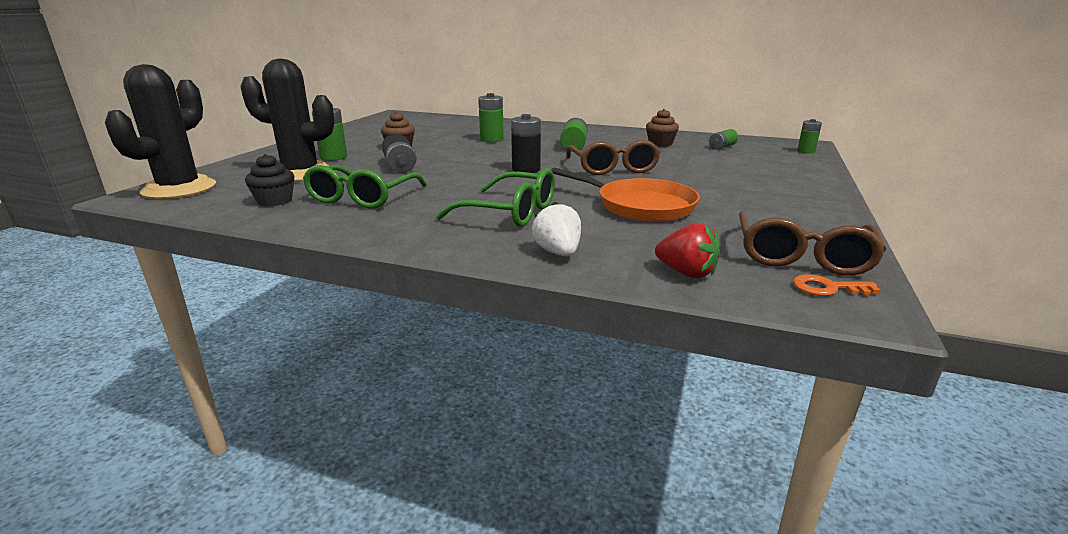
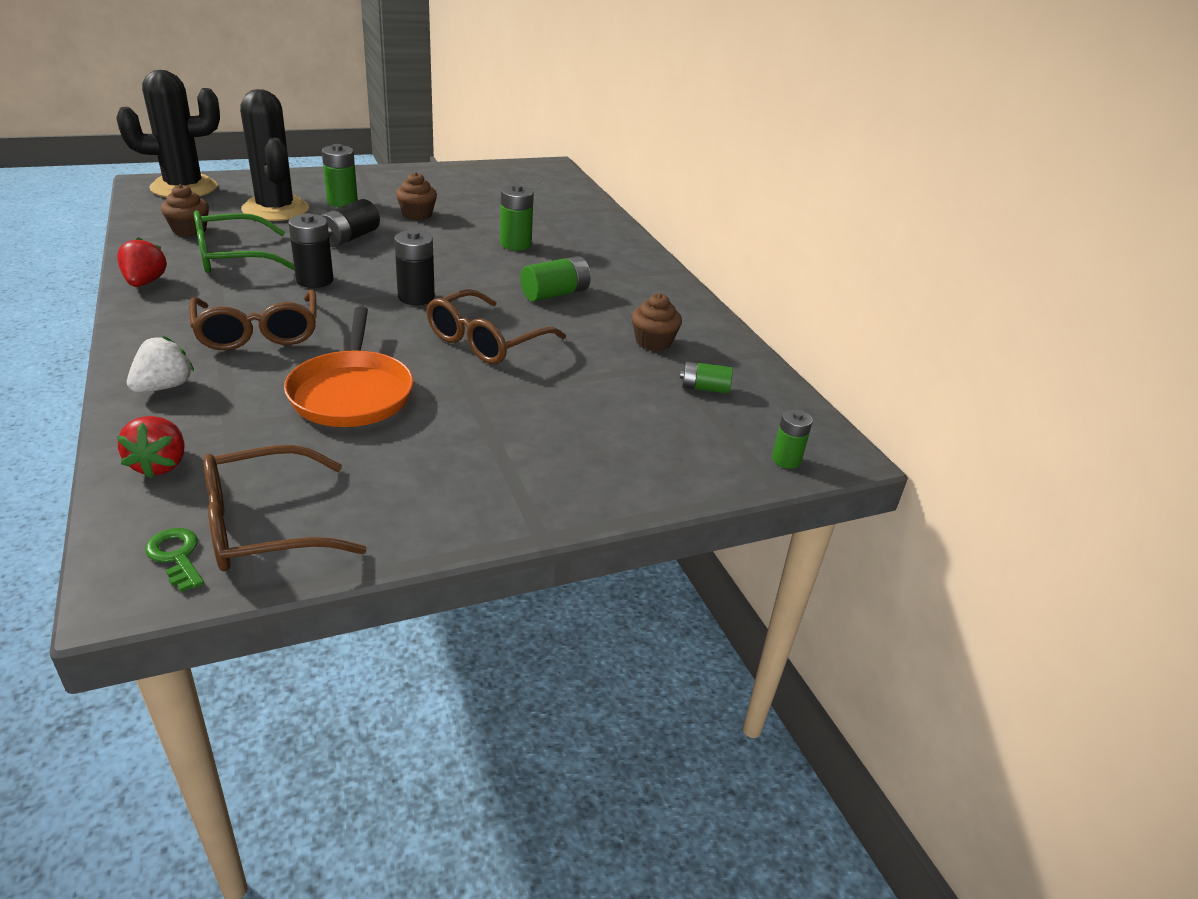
camera: 45 degrees right, 10 degrees up
black cupcake [245,154,294,207] -> brown cupcake [161,184,209,236]
green glasses [436,168,555,227] -> brown glasses [189,289,317,350]
orange key [793,274,881,296] -> green key [145,528,204,592]
none -> red strawberry [117,237,167,287]
none -> black battery [288,213,334,288]

